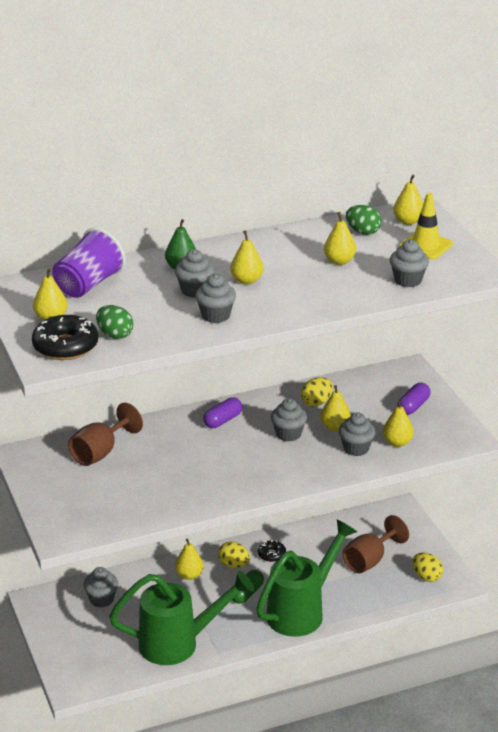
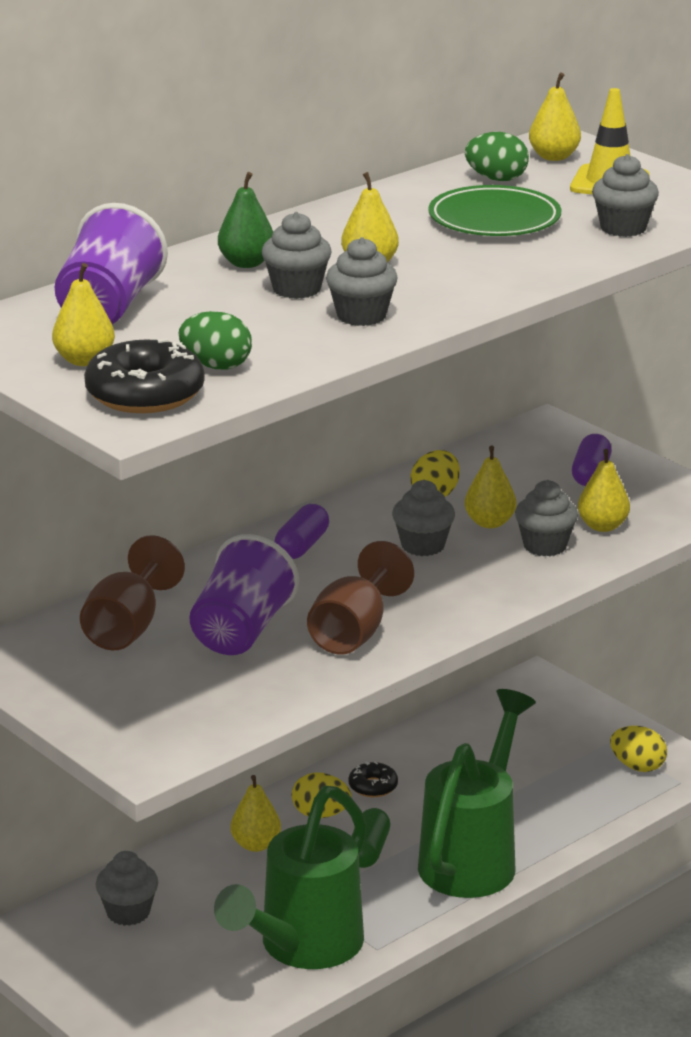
camera: 20 degrees left, 5 degrees down
green watering can [109,571,254,665] -> green watering can turned 150 degrees clockwise [214,786,366,969]
yellow pear [324,212,356,265] -> green plate [428,185,561,236]
brown goblet [342,515,409,573] -> brown goblet moved to [307,541,414,655]
none -> purple cup [189,534,299,655]

